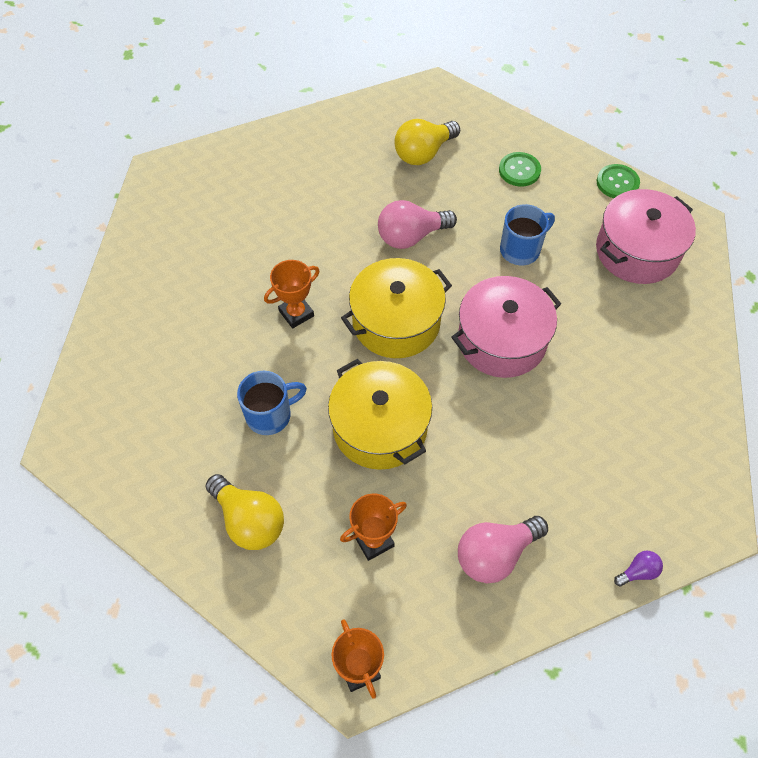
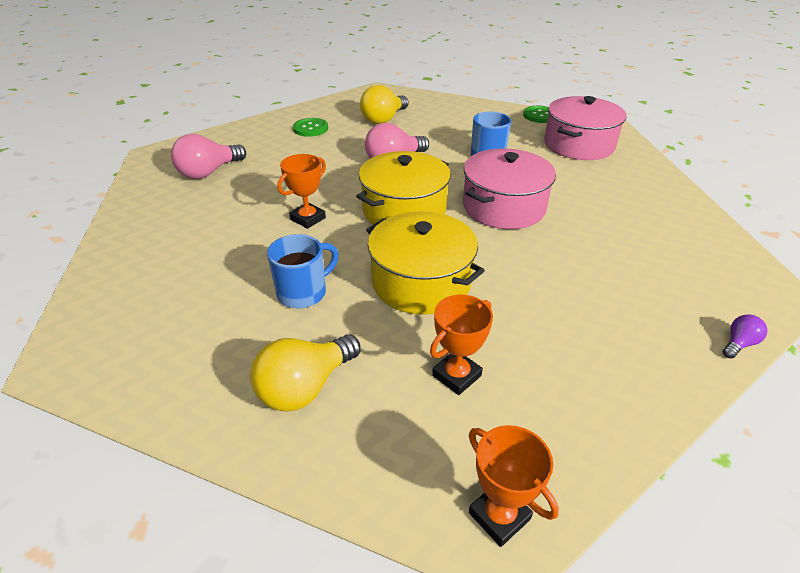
camera: 15 degrees left, 20 degrees down
yellow light bulb [205,474,284,550] -> yellow light bulb turned 105 degrees clockwise [250,334,361,412]
pink light bulb [458,516,548,583] -> pink light bulb moved to [171,134,246,179]
green button [499,152,541,187] -> green button moved to [293,118,328,137]

